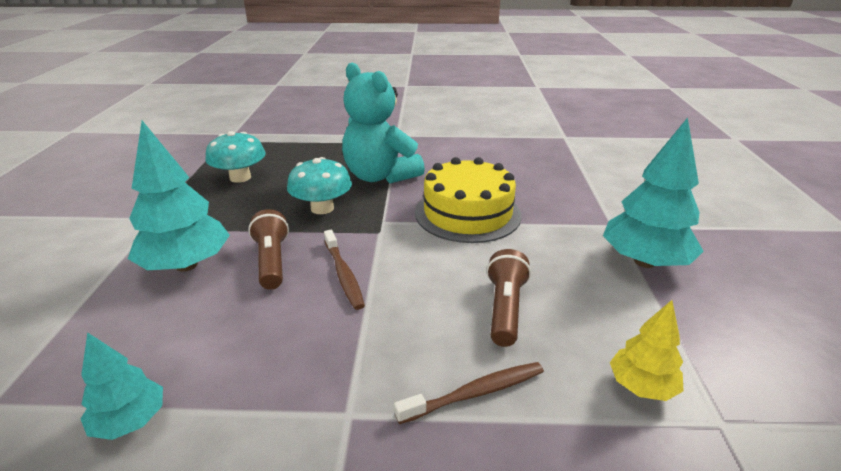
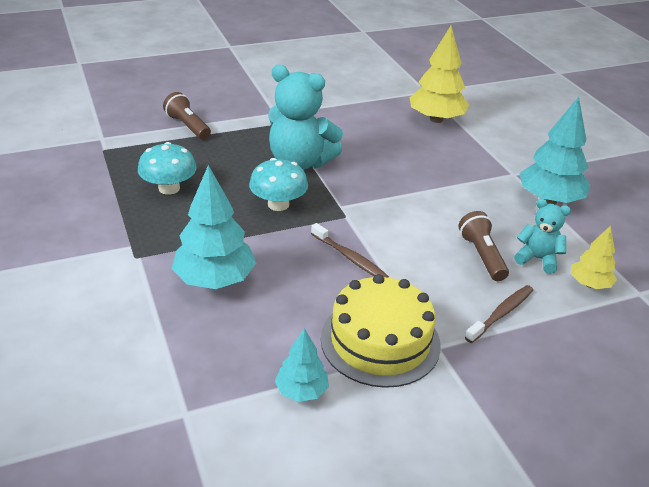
camera: 25 degrees left, 5 degrees up
brown flashlight [248,209,289,290] -> brown flashlight moved to [163,92,211,140]
yellow cake [415,157,522,243] -> yellow cake moved to [321,274,441,388]
none -> yellow tree [410,26,469,123]
none -> turquoise teddy bear [514,198,571,274]

